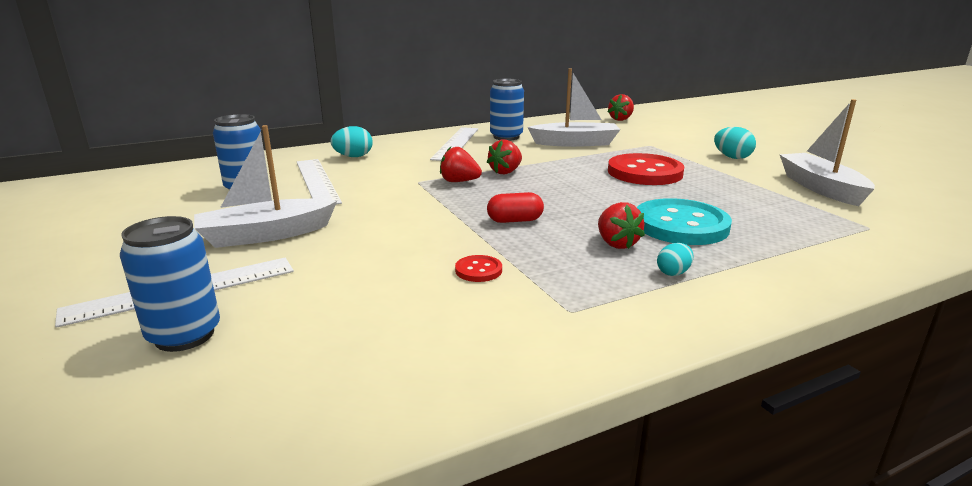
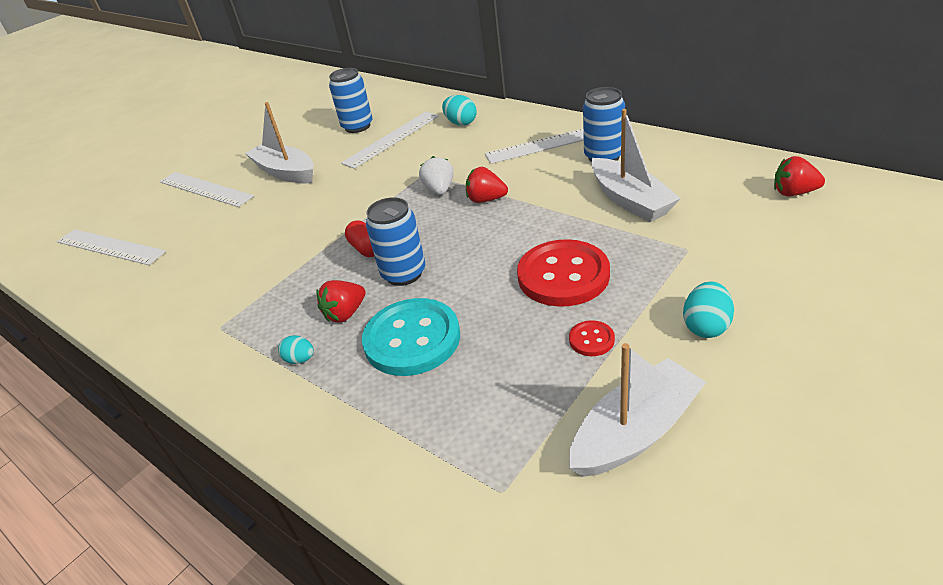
camera: 70 degrees right, 15 degrees up
blue can [120,216,220,352] -> blue can moved to [366,197,425,286]
red strawberry [440,147,482,182] -> white strawberry [419,156,453,195]
red button [455,255,502,282] -> red button moved to [569,320,615,356]
none -> white ruler [57,229,166,265]

